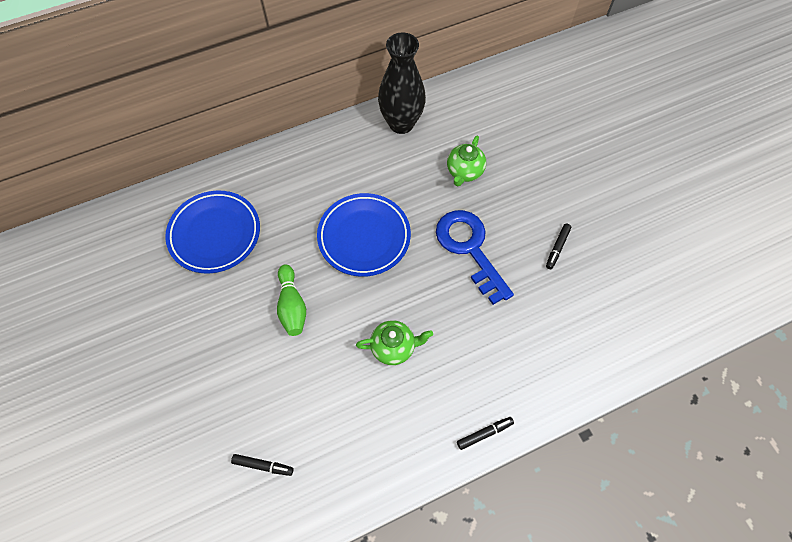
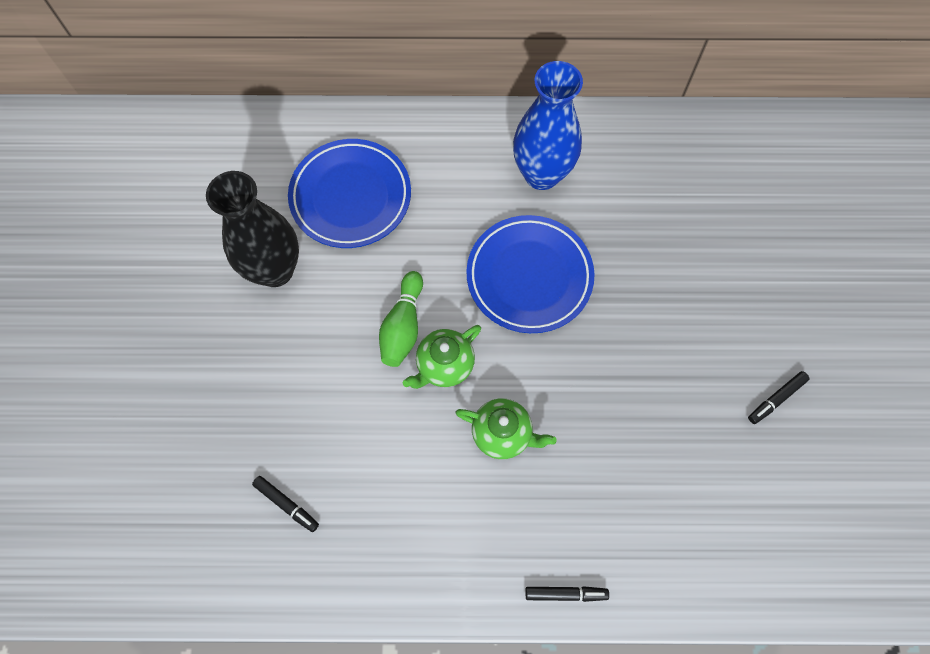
camera: 25 degrees right, 5 degrees up
black vase [378,33,426,134] -> black vase moved to [206,171,299,287]
blue key [436,210,514,305] -> none
green teapot [447,136,486,186] -> green teapot moved to [403,325,481,389]
none -> blue vase [513,61,583,190]

